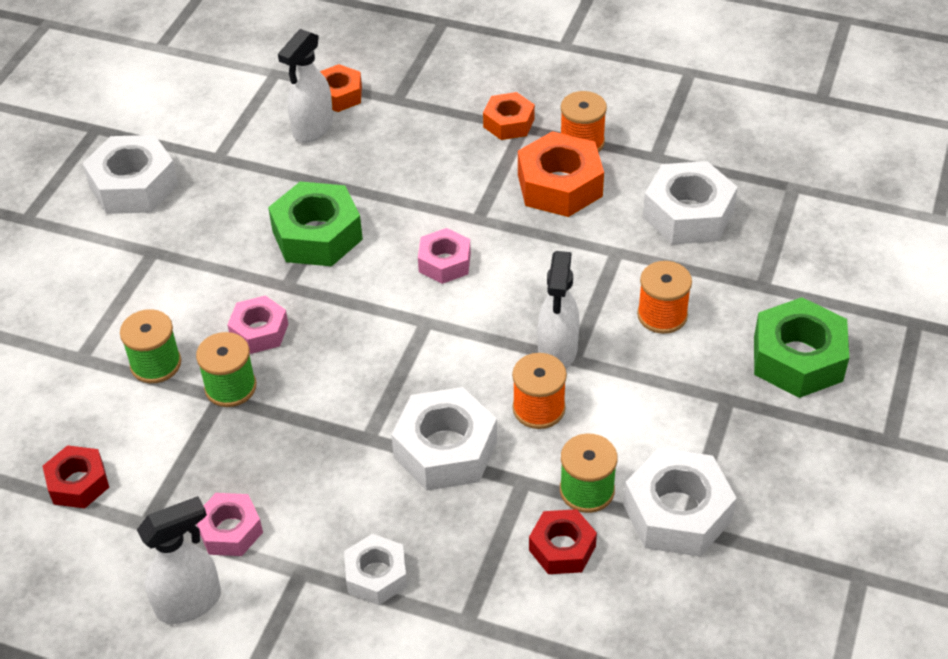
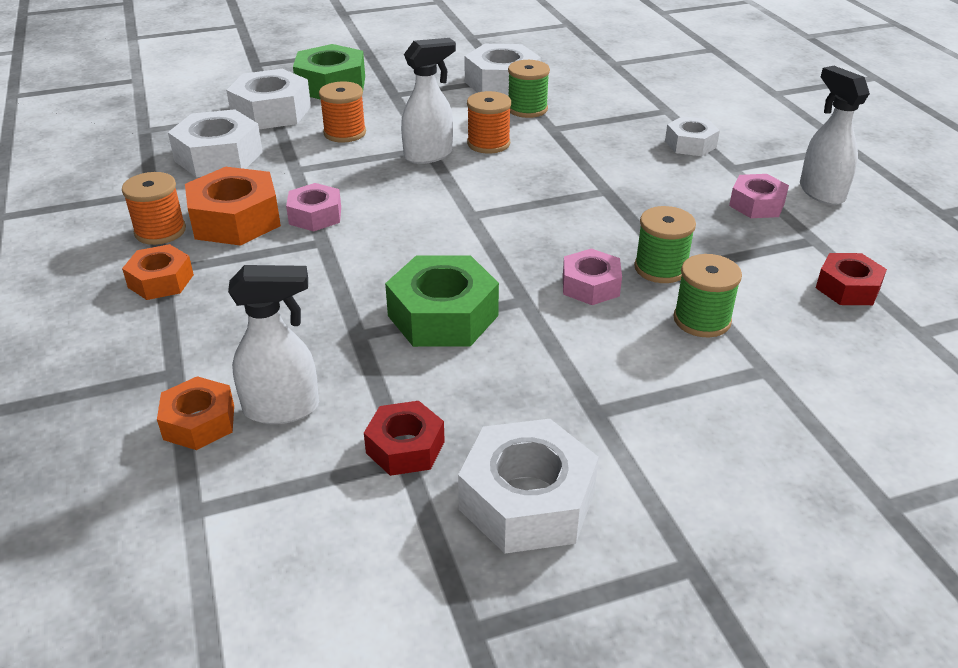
camera: 130 degrees left, 10 degrees down
white spray bottle [137,496,221,624] -> white spray bottle turned 45 degrees clockwise [800,66,870,205]
white nut [391,387,497,491] -> white nut moved to [226,69,311,130]
pink nut [418,228,471,284] -> pink nut moved to [286,183,341,232]
red nut [529,509,597,574] -> red nut moved to [364,401,445,476]

